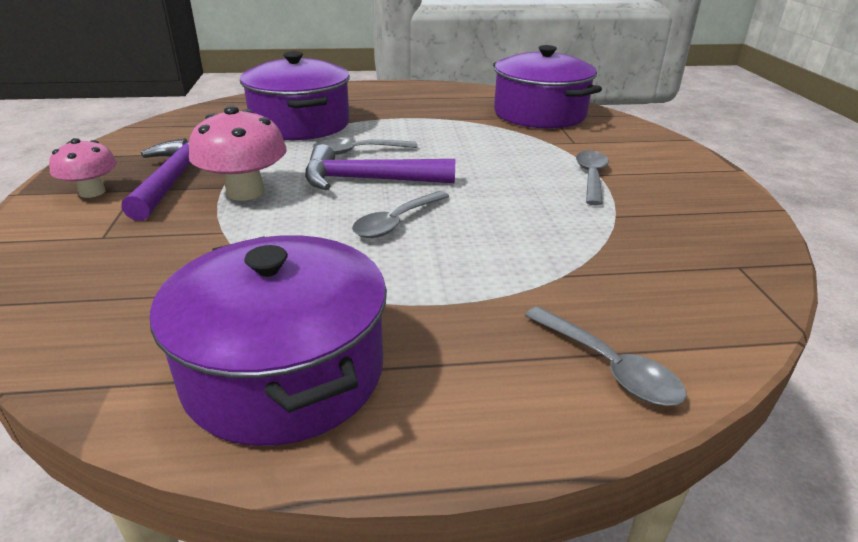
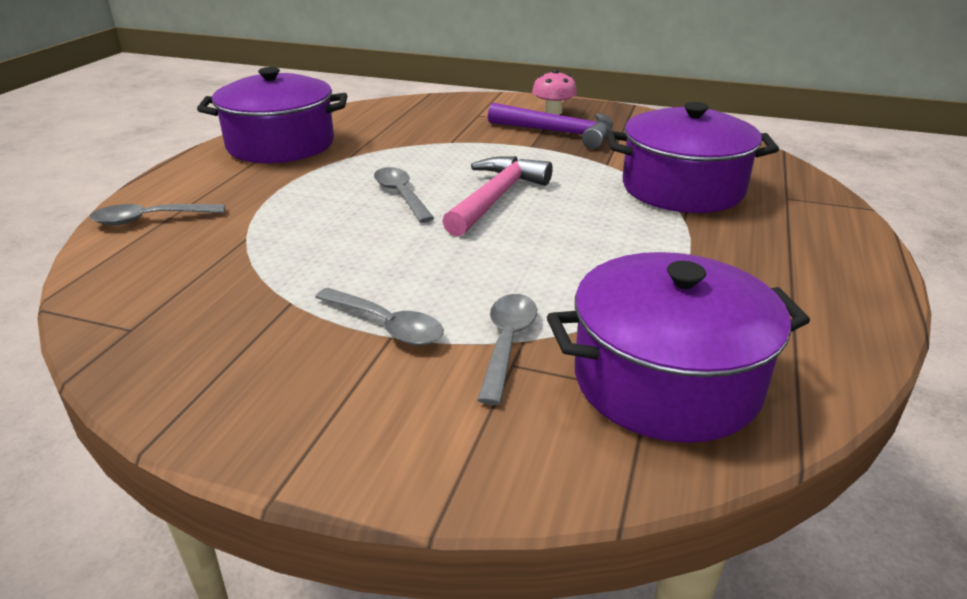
camera: 115 degrees right, 0 degrees up
pink mushroom [189,106,287,201] -> none
purple hammer [305,144,455,190] -> pink hammer [442,156,553,237]
grey spoon [313,139,418,155] -> grey spoon moved to [477,294,537,405]

